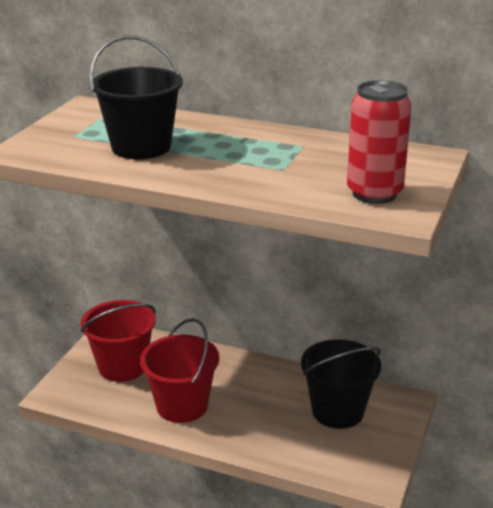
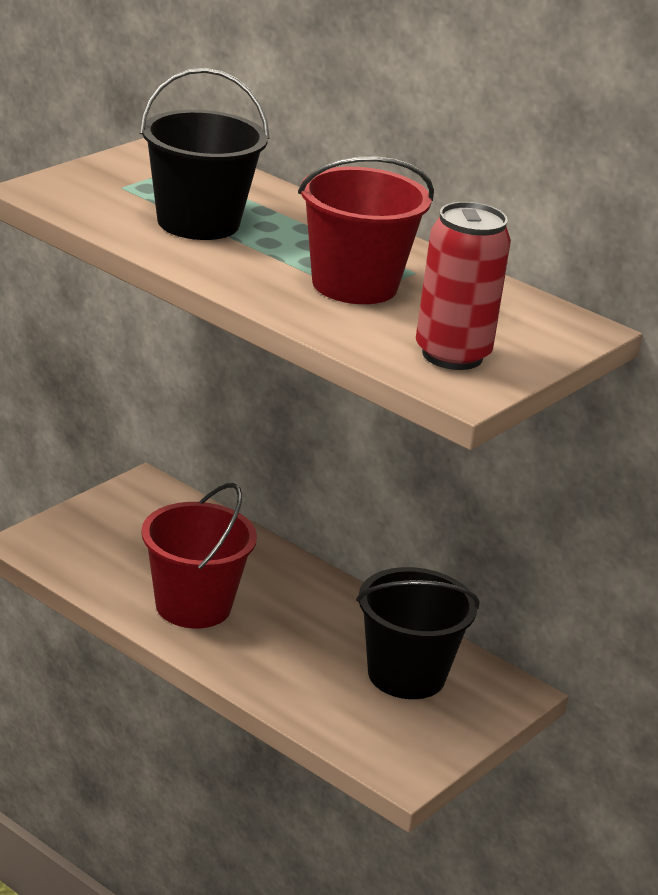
camera: 15 degrees right, 0 degrees up
red bucket [81,300,156,382] -> red bucket moved to [298,157,434,304]

